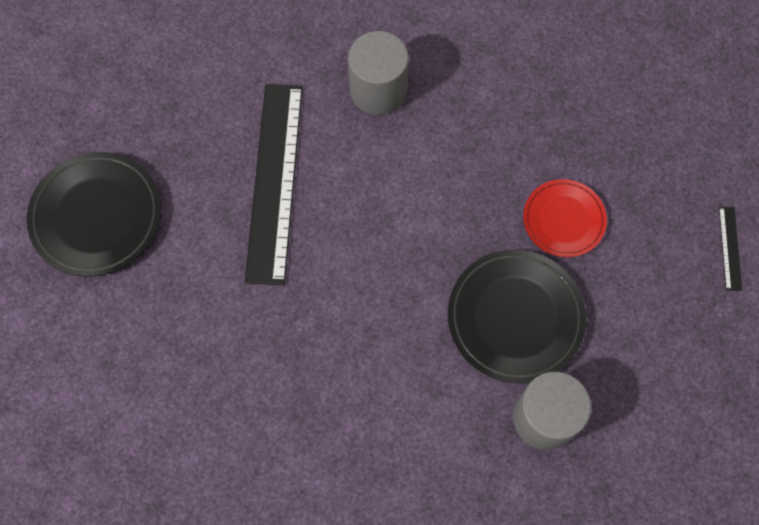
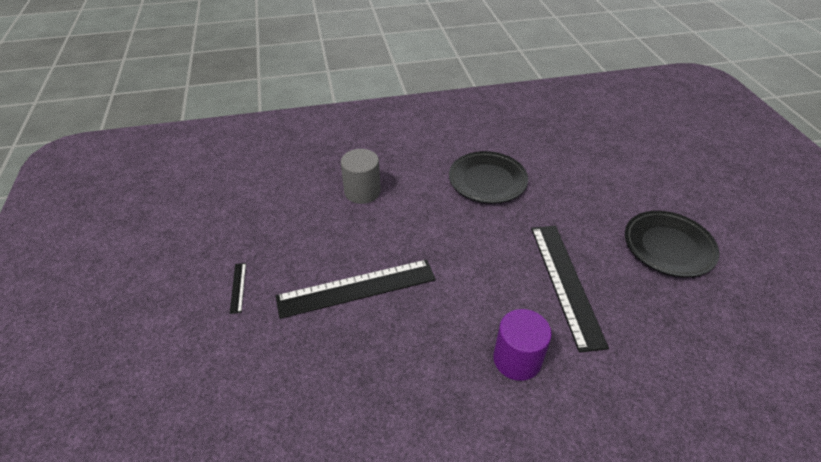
camera: 170 degrees right, 25 degrees down
grey cylinder [348,31,409,115] -> purple cylinder [493,309,552,381]
black plate [448,250,586,383] -> black plate moved to [449,151,528,203]
red plate [523,179,607,257] -> black ruler [276,259,436,319]

